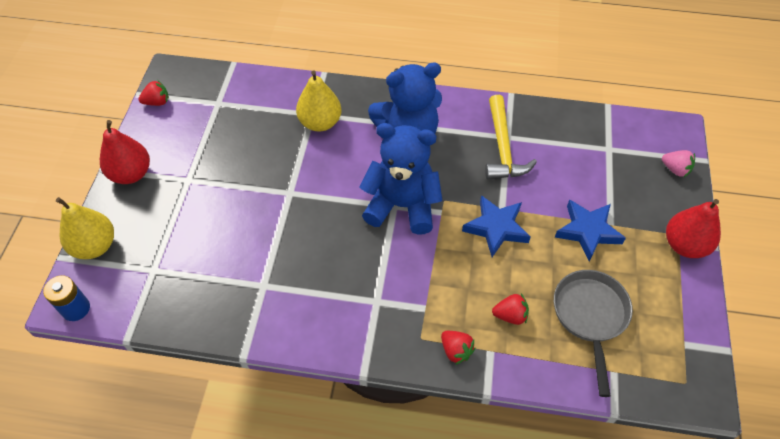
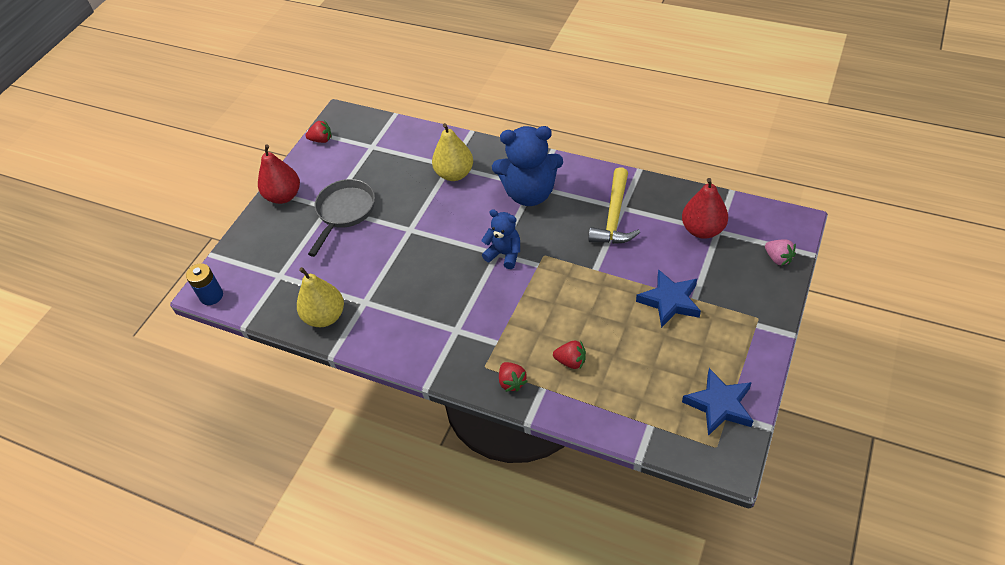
camera: 20 degrees right, 5 degrees down
yellow pear [56,197,114,259] -> yellow pear moved to [297,267,344,327]
blue teddy bear [360,123,443,235] -> blue teddy bear [481,209,520,269], size x0.56
blue star [462,195,531,257] -> blue star moved to [682,368,753,436]
grey pan [554,270,633,397] -> grey pan moved to [308,179,375,257]
red pear [666,199,721,258] -> red pear moved to [682,178,728,239]

